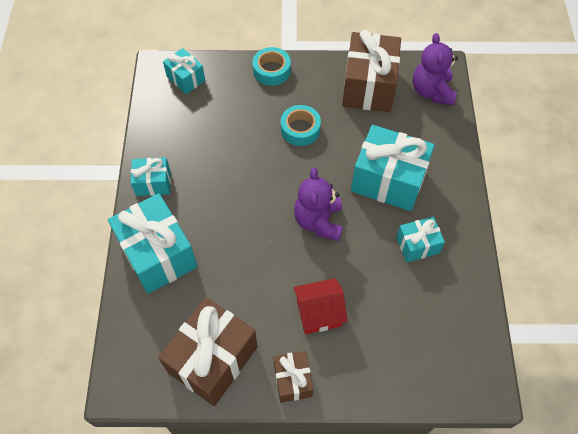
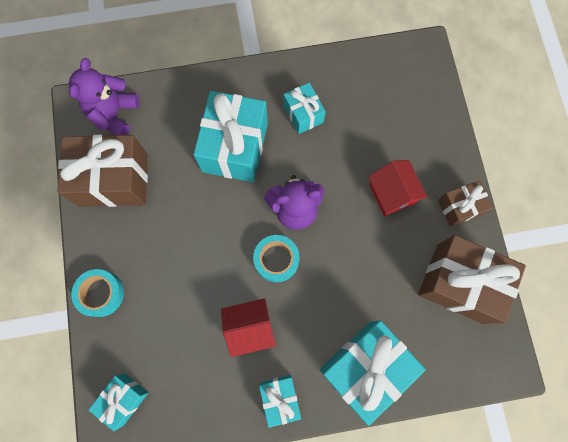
camera: 100 degrees left, 15 degrees up
turquoise tape [281,105,321,146] -> turquoise tape moved to [253,235,300,282]
purple teddy bear [413,33,458,105] -> purple teddy bear turned 120 degrees clockwise [69,58,139,135]
none -> red house [221,298,276,357]

